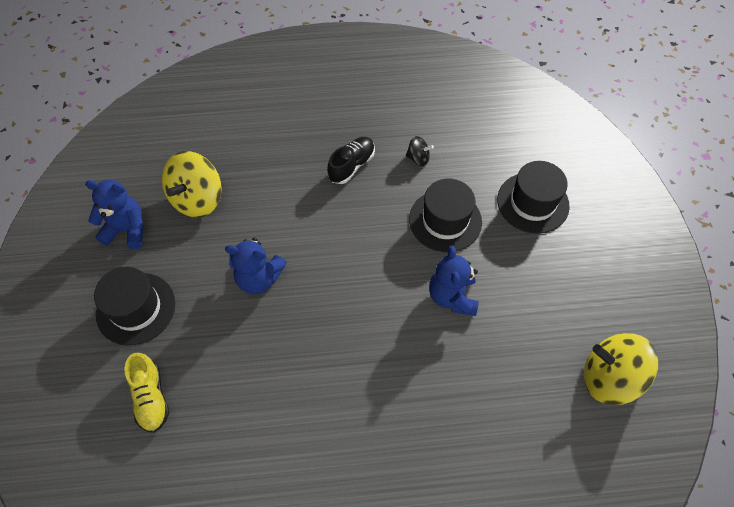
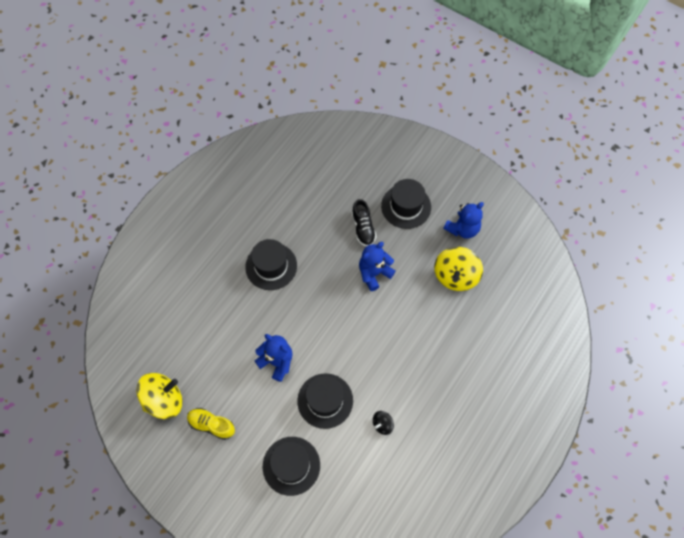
camera: 130 degrees right, 5 degrees up
yellow shoe [124,353,169,433] -> yellow shoe moved to [187,408,235,440]
yellow spinning top [162,151,222,218] -> yellow spinning top turned 135 degrees counterclockwise [434,247,483,291]
black shoe [327,137,375,184] -> black shoe moved to [352,199,376,246]
none -> black hat [245,239,297,290]

